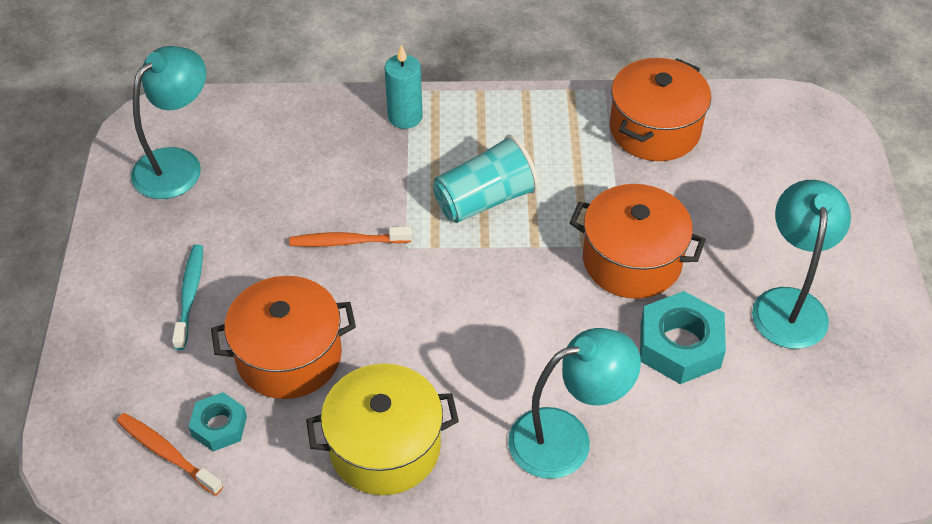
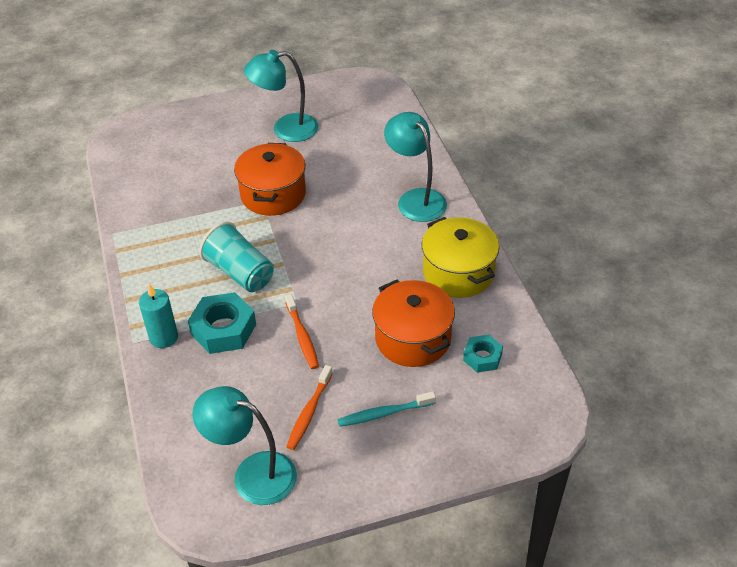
camera: 105 degrees left, 5 degrees down
orange toothbrush [117,413,223,495] -> orange toothbrush moved to [286,365,333,450]
orange pot [610,58,711,161] -> none
turquoise nut [640,291,726,384] -> turquoise nut moved to [188,292,256,354]

